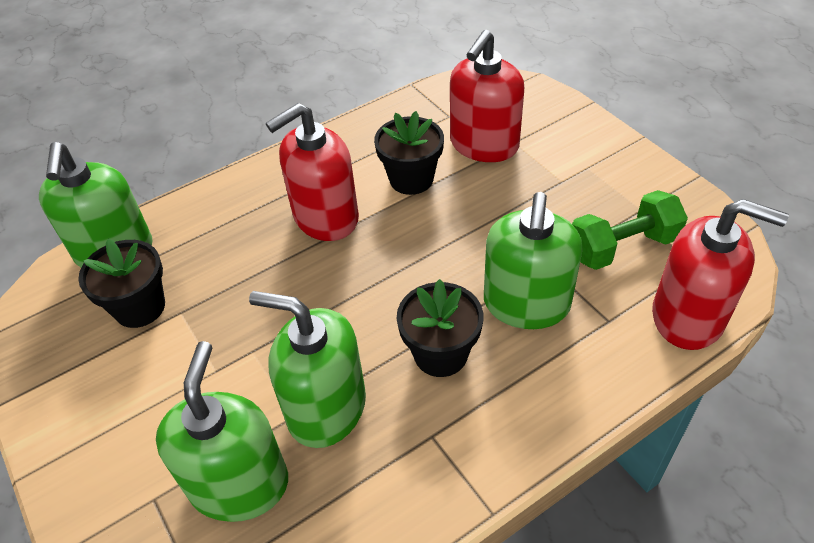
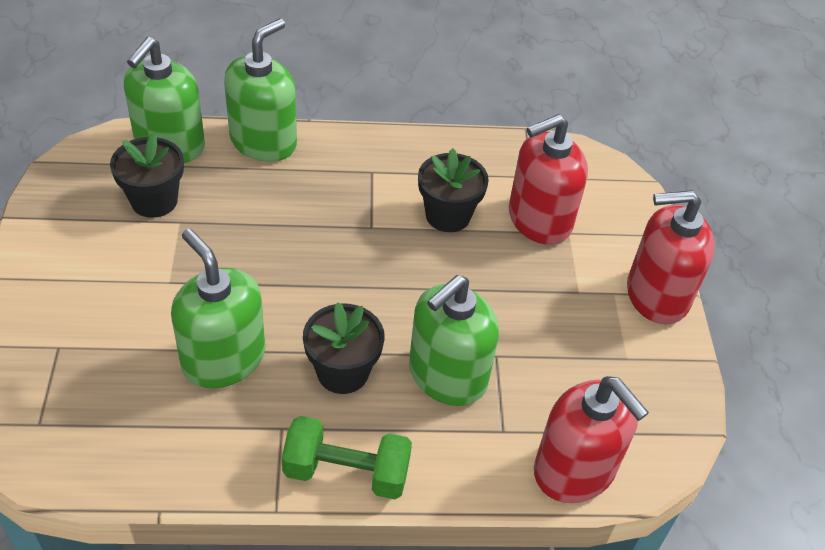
camera: 25 degrees right, 0 degrees up
green soap dispenser [156,341,288,522] -> green soap dispenser moved to [224,18,297,162]
red soap dispenser [266,103,359,241] -> red soap dispenser moved to [627,190,715,324]
green dumbbell [572,190,688,270] -> green dumbbell moved to [282,416,412,499]

